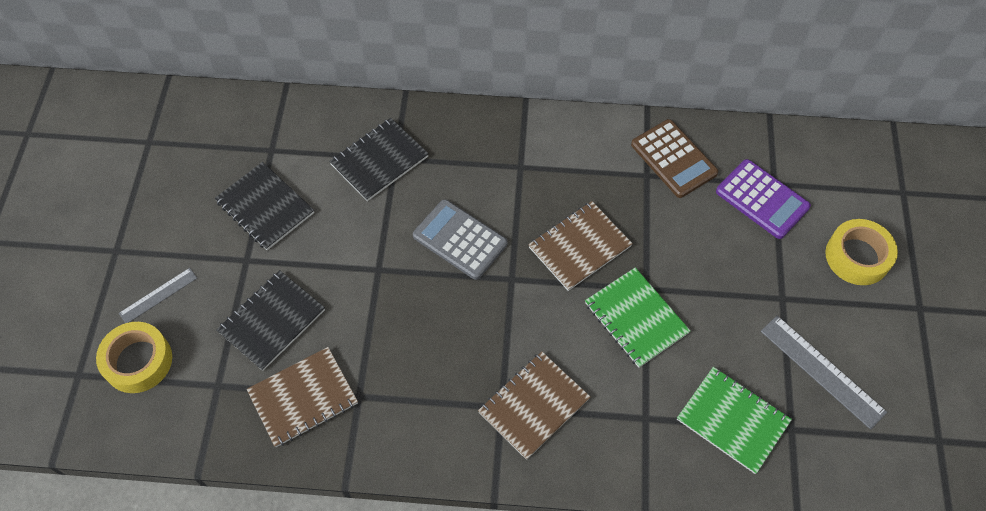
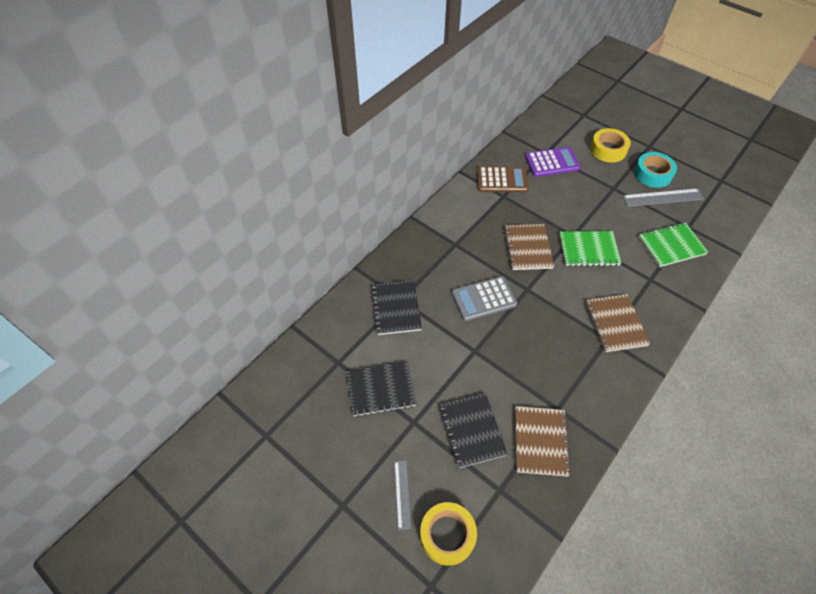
camera: 55 degrees left, 5 degrees down
none -> turquoise tape [634,152,677,188]

